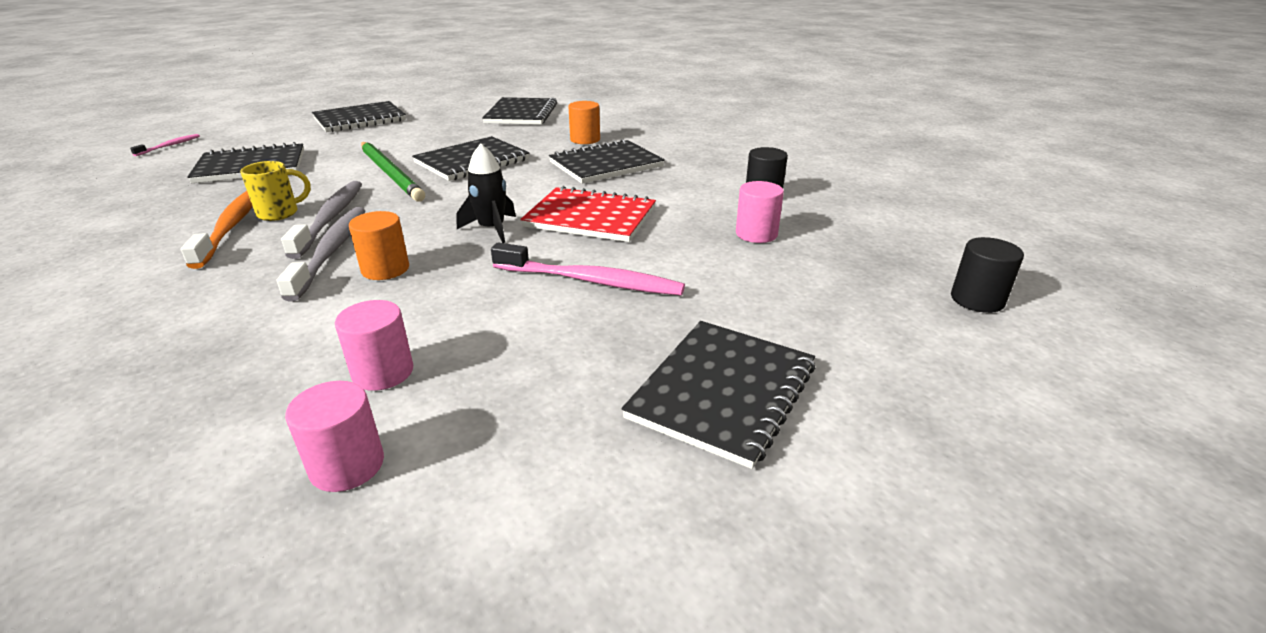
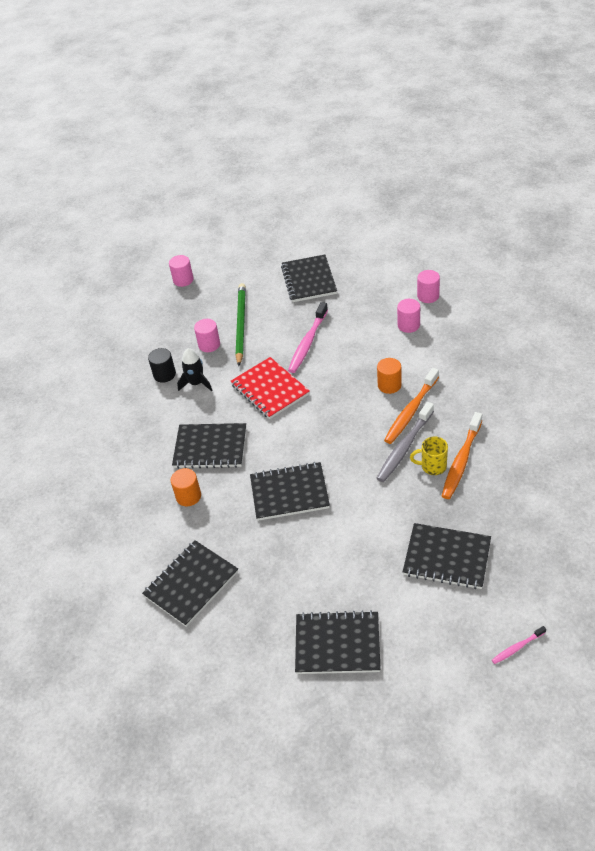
camera: 140 degrees left, 15 degrees up
grey toothbrush [276,207,365,301] -> orange toothbrush [384,368,439,444]
green pencil [361,142,425,202] -> green pencil moved to [236,283,246,366]
black rocket [456,144,516,243] -> black rocket moved to [177,348,212,391]
pink toothbrush [491,242,685,295] -> pink toothbrush turned 120 degrees counterclockwise [288,302,328,373]
black notebook [622,321,815,469] -> black notebook turned 75 degrees counterclockwise [281,255,337,302]
black cylinder [951,237,1024,313] -> pink cylinder [169,255,194,287]

